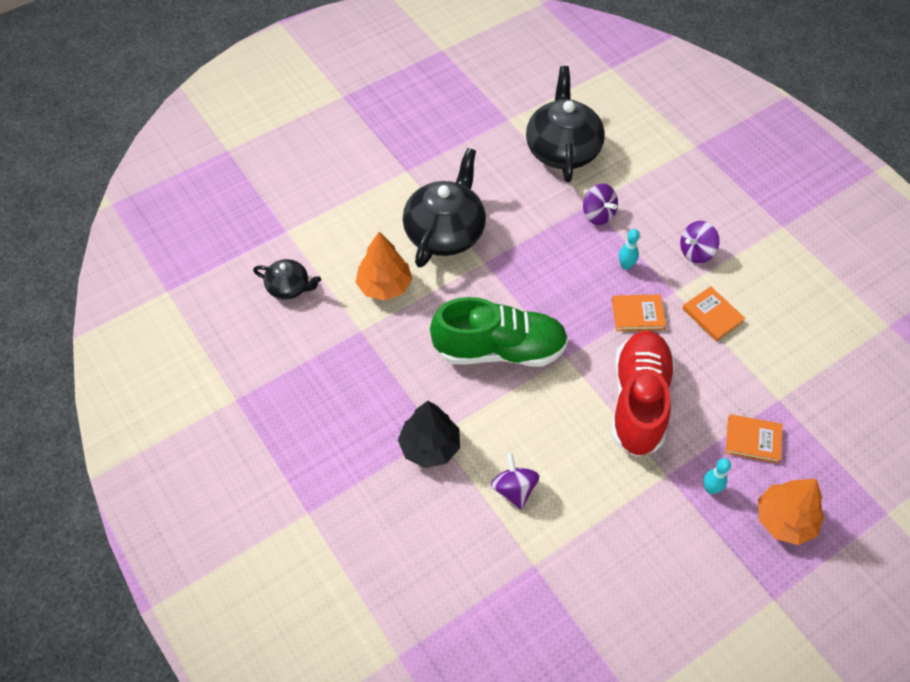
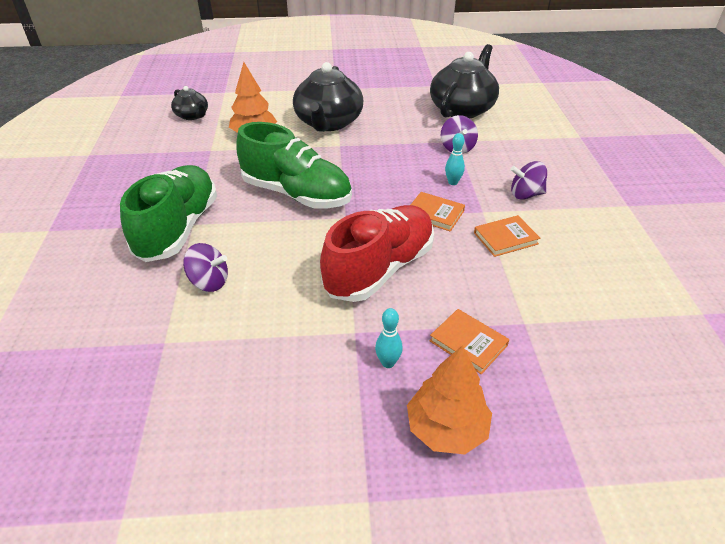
camera: 30 degrees right, 15 degrees down
black tree [398,401,460,468] -> green shoe [120,165,217,262]
black teapot [403,148,486,268] -> black teapot turned 135 degrees clockwise [293,62,363,132]
purple spinning top [491,453,539,510] -> purple spinning top turned 90 degrees clockwise [183,243,228,292]
orange book [682,286,745,341] -> orange book turned 75 degrees clockwise [474,215,540,257]

